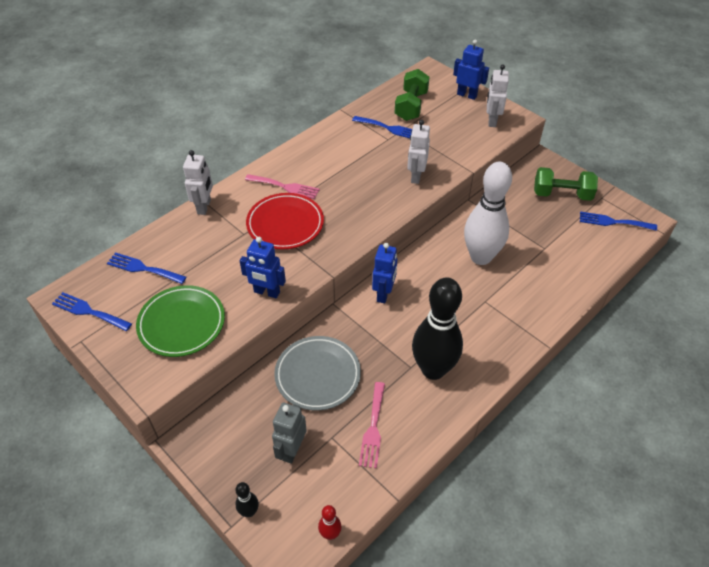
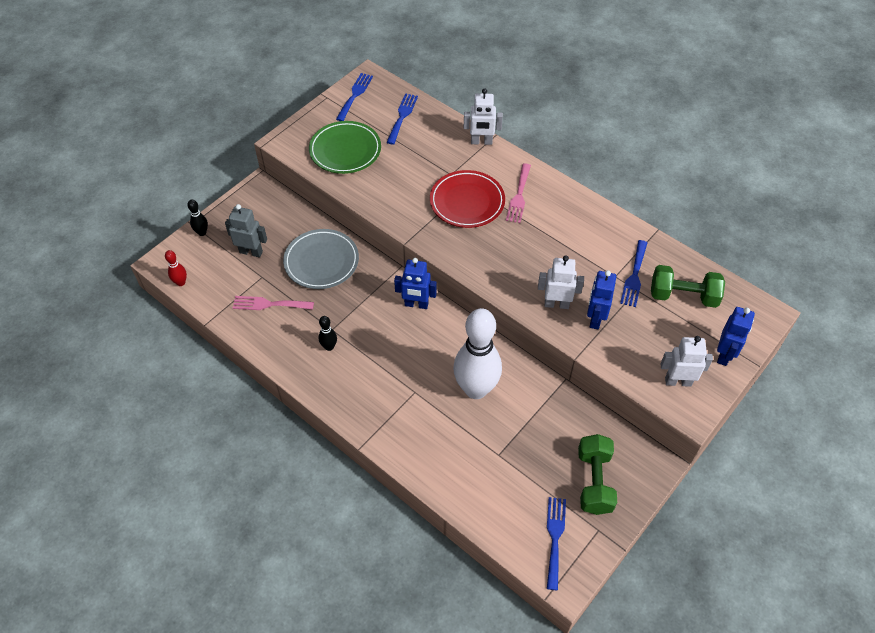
camera: 85 degrees right, 5 degrees up
blue robot [240,237,286,298] -> blue robot moved to [587,270,616,329]
black bowling pin [412,277,463,380] -> black bowling pin [319,316,337,351], size x0.40

